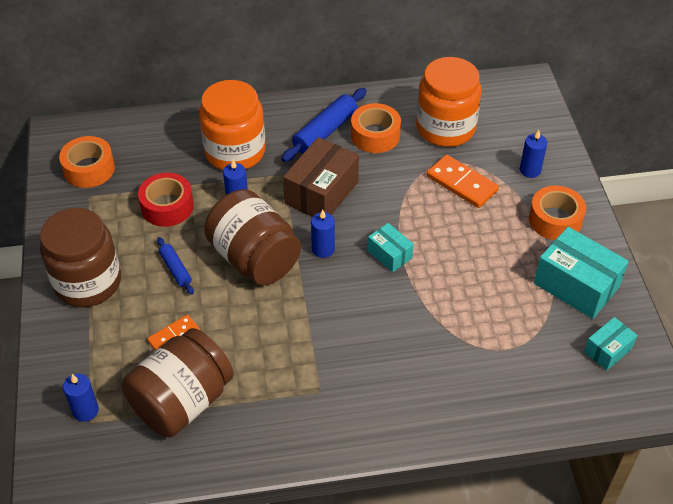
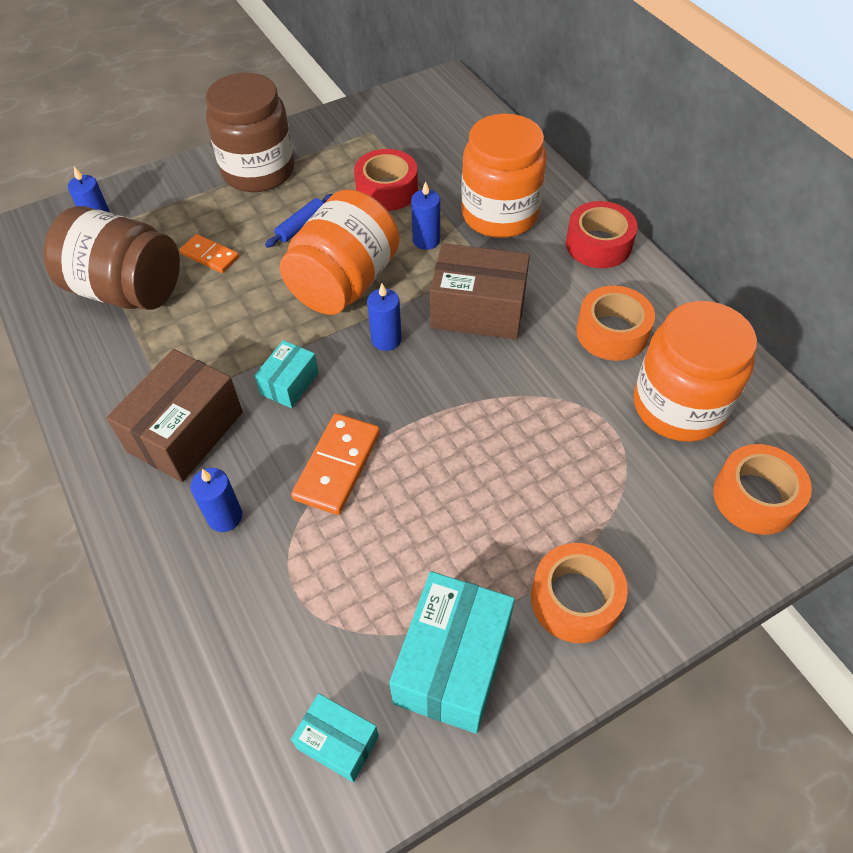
camera: 70 degrees right, 5 degrees up
orange tape [59,136,115,188] -> orange tape moved to [713,444,812,535]
brown jar [204,189,301,285] -> orange jar [280,189,400,315]
blue rolling pin [281,88,367,162] -> none
turquoise box [368,223,414,272] -> turquoise box moved to [254,340,319,408]
orange domino [427,155,499,208] -> orange domino moved to [291,413,380,515]
blue candle [520,130,548,178] -> blue candle moved to [191,468,242,532]
none -> brown box [106,349,243,482]
none -> red tape [566,201,637,268]

